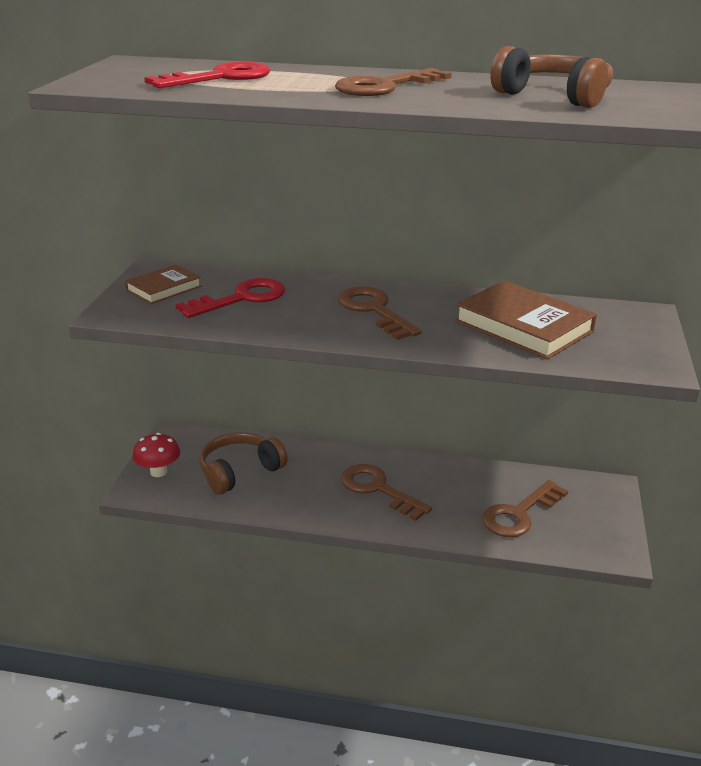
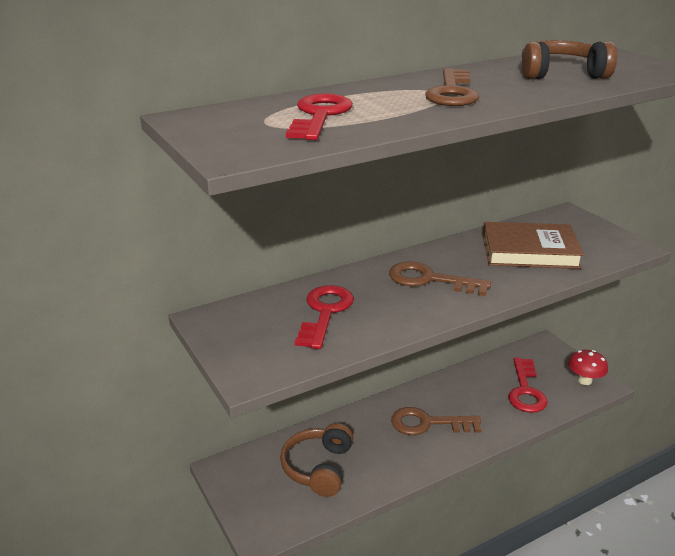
camera: 40 degrees left, 0 degrees up
brown book [125,264,201,304] -> none
red mushroom [133,433,180,477] -> red mushroom moved to [568,350,608,385]
brown key [482,480,568,537] -> red key [508,358,548,413]

